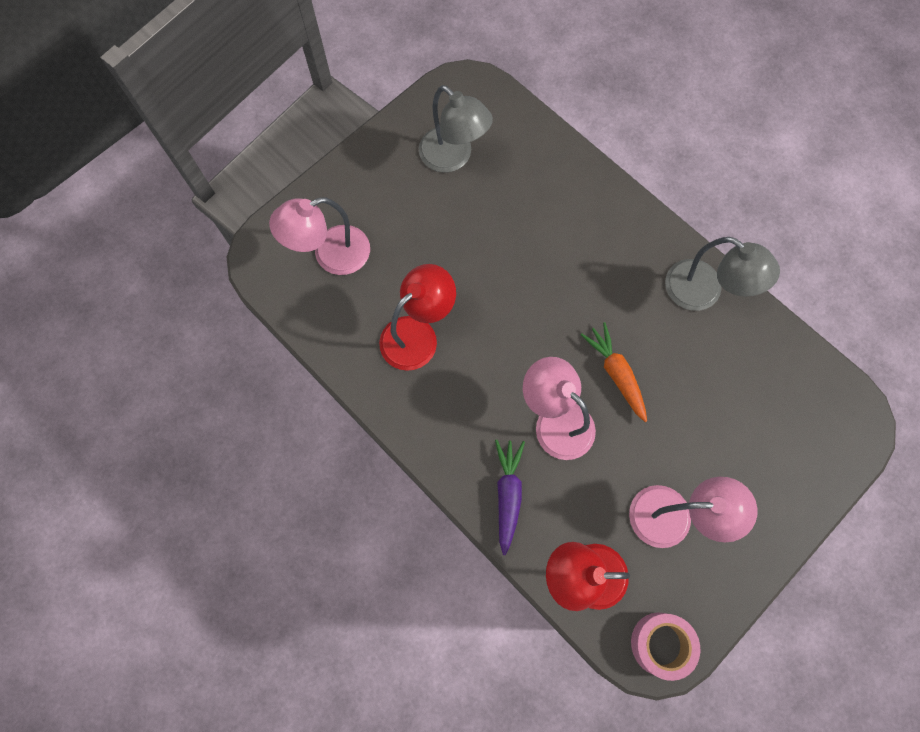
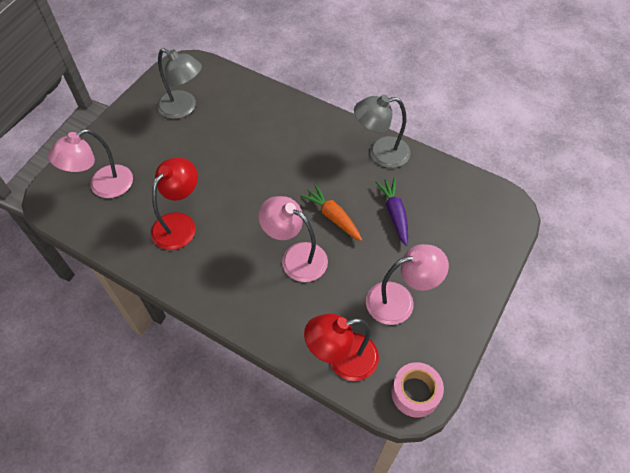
camera: 15 degrees left, 15 degrees down
purple carrot [495,440,525,555] -> purple carrot moved to [375,178,408,246]
grey lamp [665,237,780,311] -> grey lamp turned 150 degrees clockwise [354,95,410,168]

